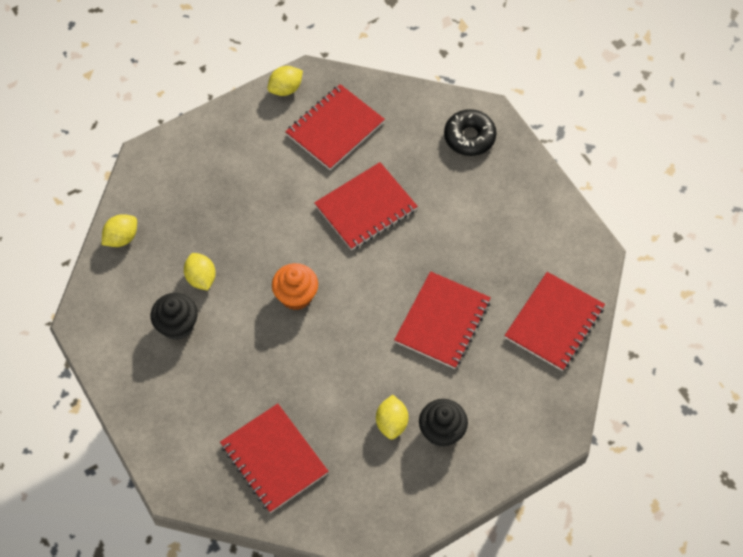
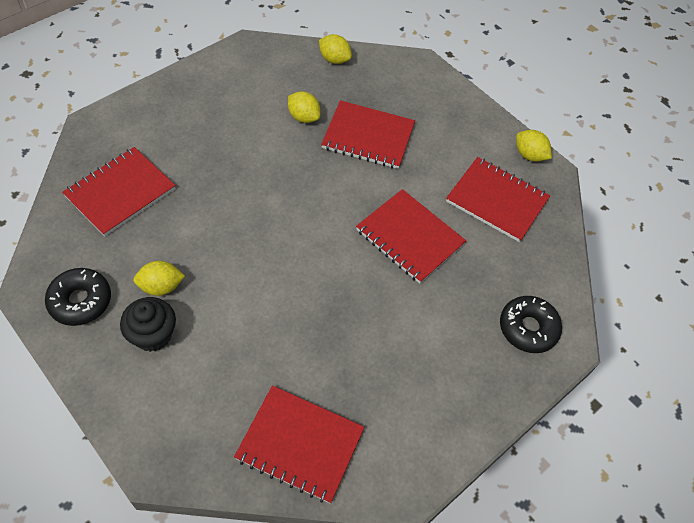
camera: 75 degrees right, 5 degrees down
black cupcake [150,293,198,340] -> none
yellow lemon [184,253,216,291] -> yellow lemon turned 75 degrees clockwise [288,91,321,123]
orange cupcake [272,263,318,310] -> none
red notebook [394,271,491,369] -> red notebook moved to [321,100,415,169]
none -> black donut [45,268,111,326]

